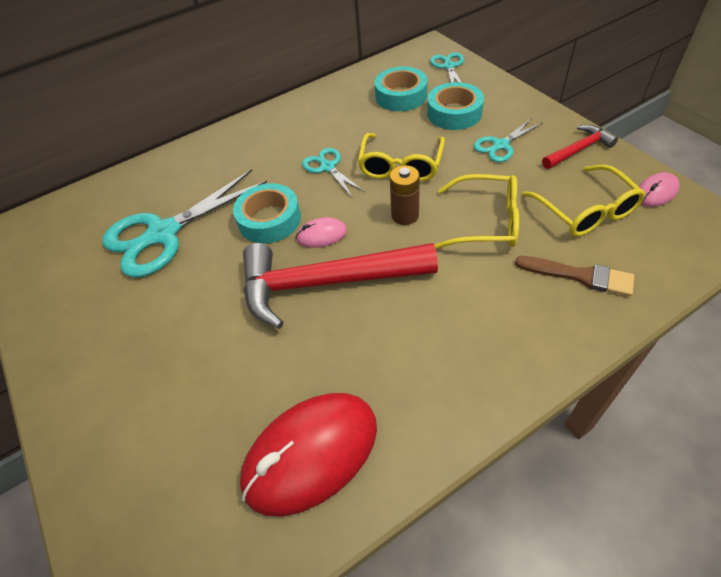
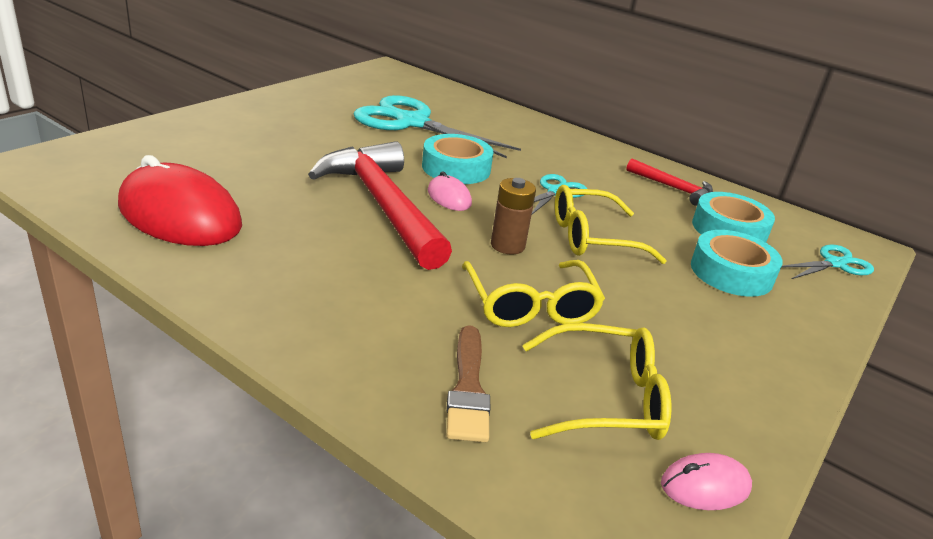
camera: 60 degrees right, 20 degrees down
turquoise scissors [474,118,543,162] -> none
yellow glasses [522,164,646,237] -> yellow glasses turned 135 degrees counterclockwise [522,323,671,440]
red hammer [542,125,618,169] -> red hammer moved to [626,158,713,206]
pink mouse [639,172,680,207] -> pink mouse turned 45 degrees counterclockwise [661,453,752,510]

